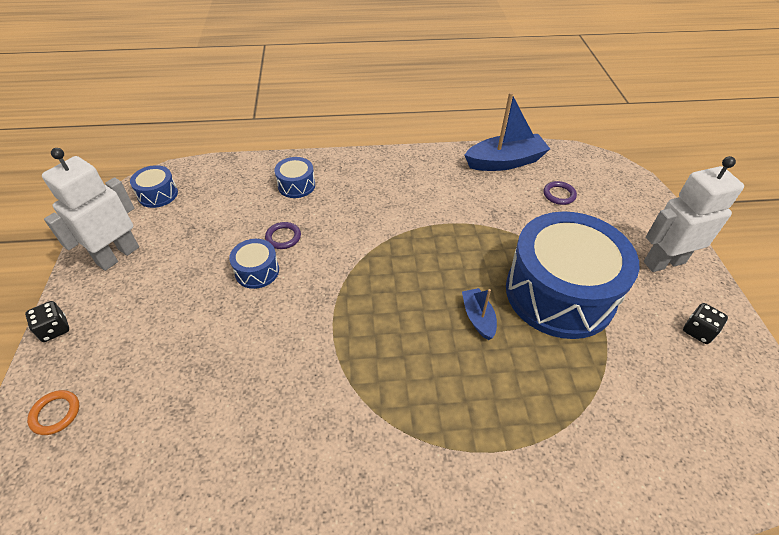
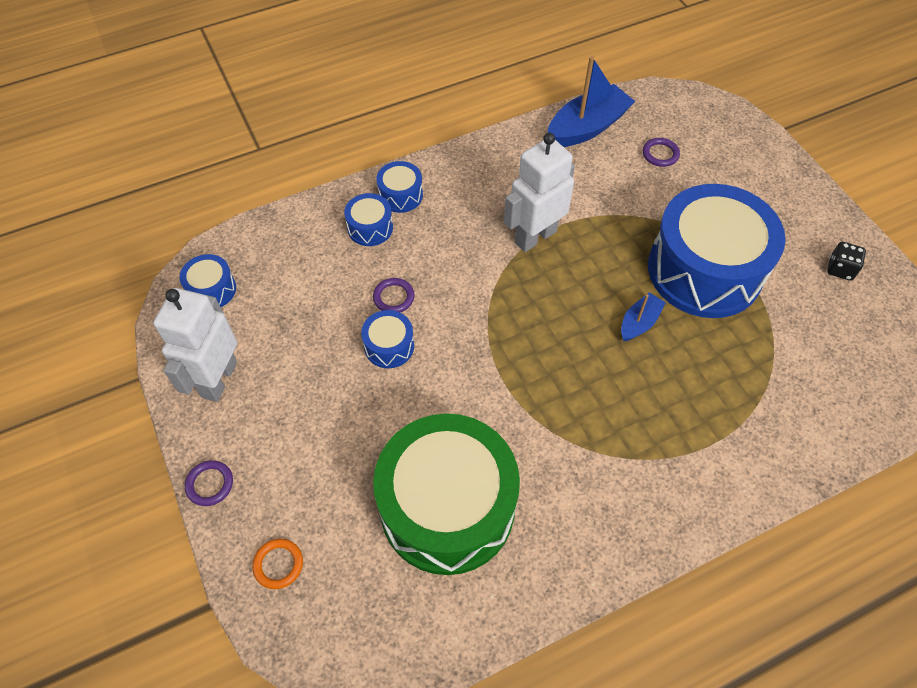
camera: 20 degrees left, 10 degrees up
black dice [25,301,69,342] -> purple ring [185,460,233,506]
blue boat [462,288,497,340] -> blue boat turned 75 degrees clockwise [621,292,666,341]
white robot [644,156,744,272] -> white robot moved to [504,133,575,252]
none -> green drum [373,413,520,575]
none -> blue drum [376,161,423,213]

